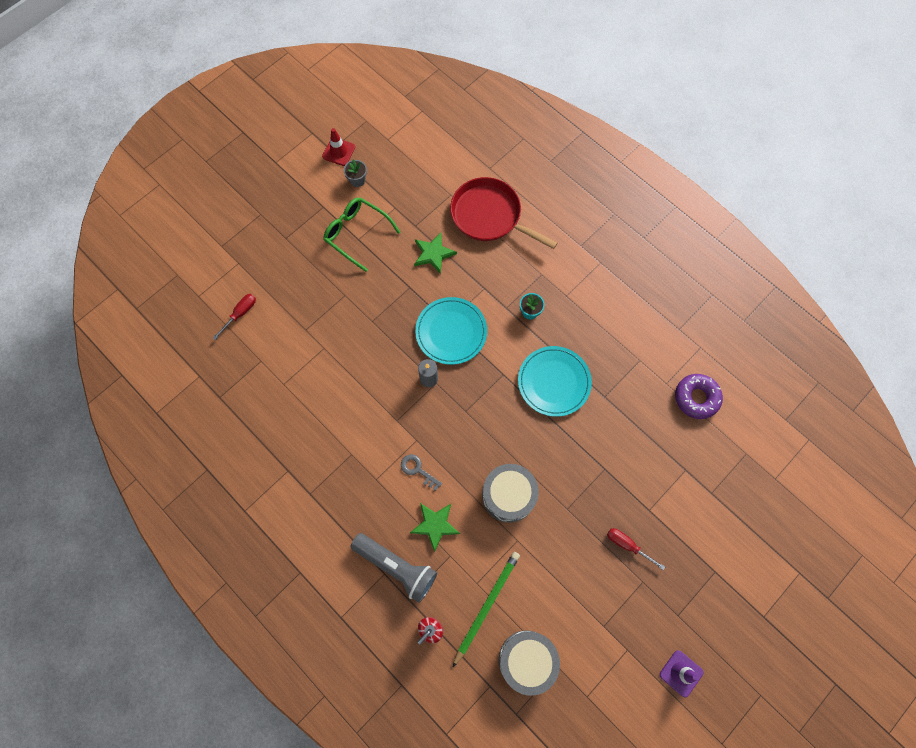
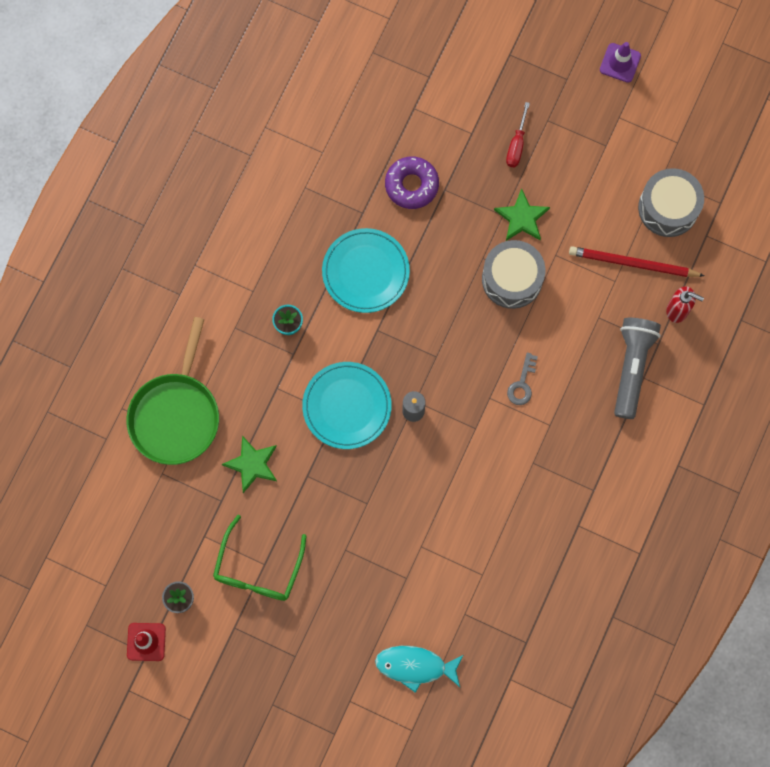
camera: 110 degrees left, 5 degrees up
red screwdriver [213,294,256,340] -> turquoise fish [375,646,463,693]
green star [410,503,460,552] -> green star moved to [494,188,550,241]
red pan [450,177,558,249] -> green pan [127,317,219,465]
green pencil [453,552,520,667] -> red pencil [569,246,705,277]
purple donut [675,374,723,419] -> purple donut moved to [385,157,439,209]

